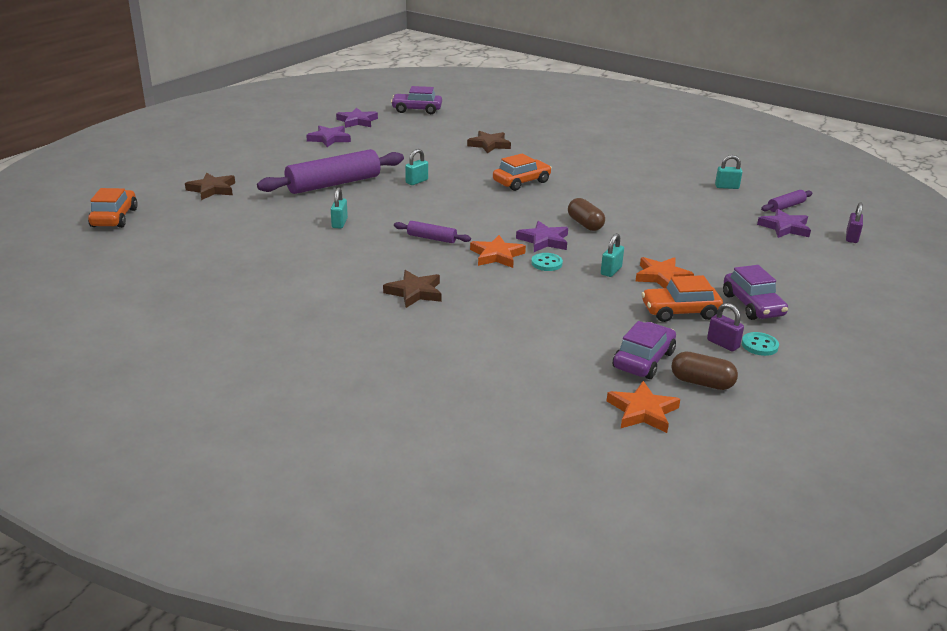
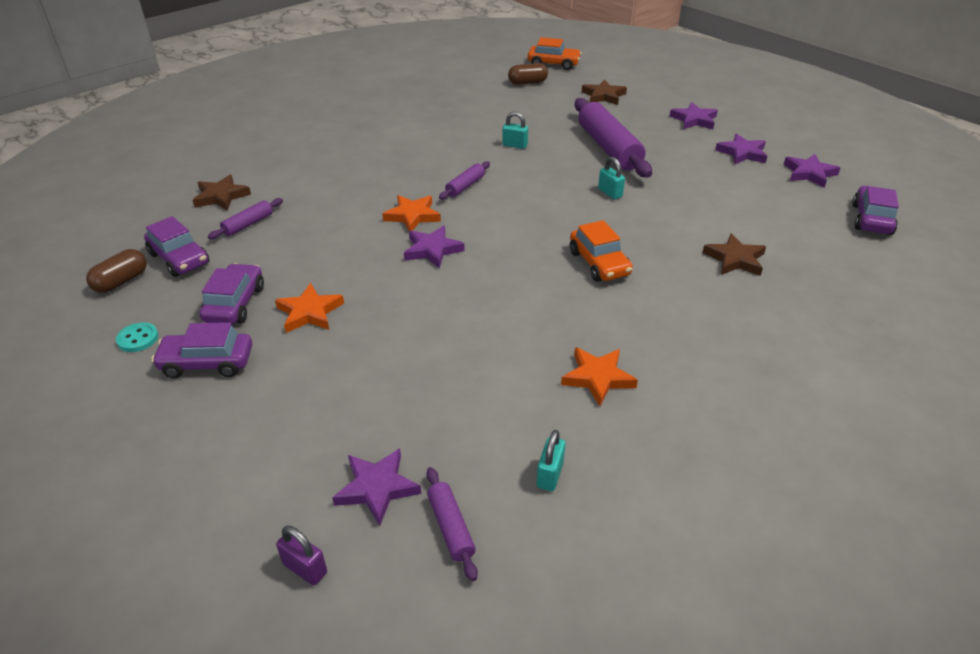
camera: 105 degrees right, 10 degrees up
brown star [383,270,442,308] -> brown star moved to [192,175,251,211]
turquoise button [531,253,563,271] -> none
brown capsule [568,198,605,231] -> brown capsule moved to [508,63,548,85]
turquoise padlock [601,233,624,277] -> none
orange star [607,381,680,433] -> orange star moved to [561,347,638,406]
orange car [641,275,723,322] -> purple car [200,263,264,325]
purple padlock [707,303,744,351] -> none
none -> purple rolling pin [208,198,283,239]
none -> purple star [669,102,718,129]

